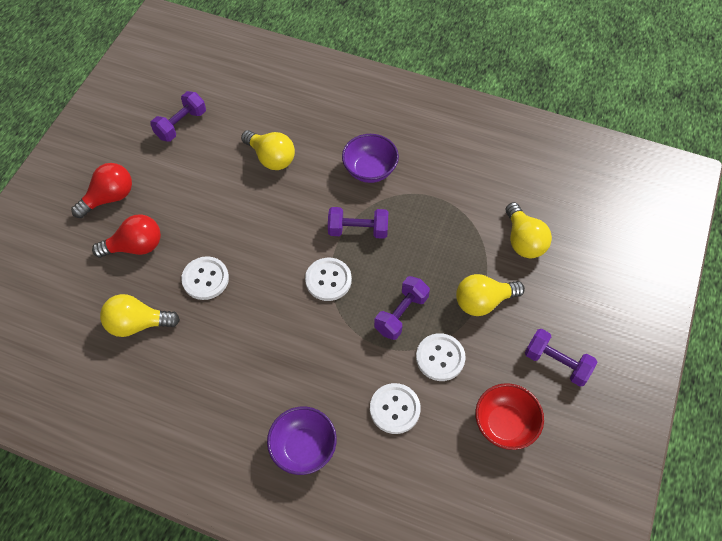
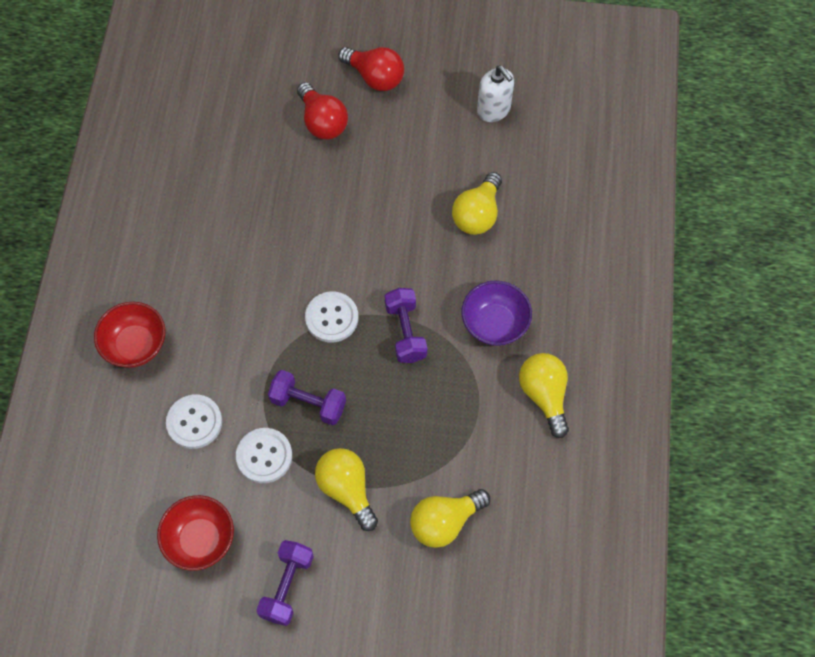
camera: 75 degrees right, 5 degrees up
yellow light bulb [100,294,180,337] -> yellow light bulb moved to [519,353,569,438]
purple dumbbell [150,91,206,142] -> white soap dispenser [477,66,514,122]
white button [181,256,229,300] -> none
purple bowl [267,407,337,475] -> red bowl [94,302,165,368]

